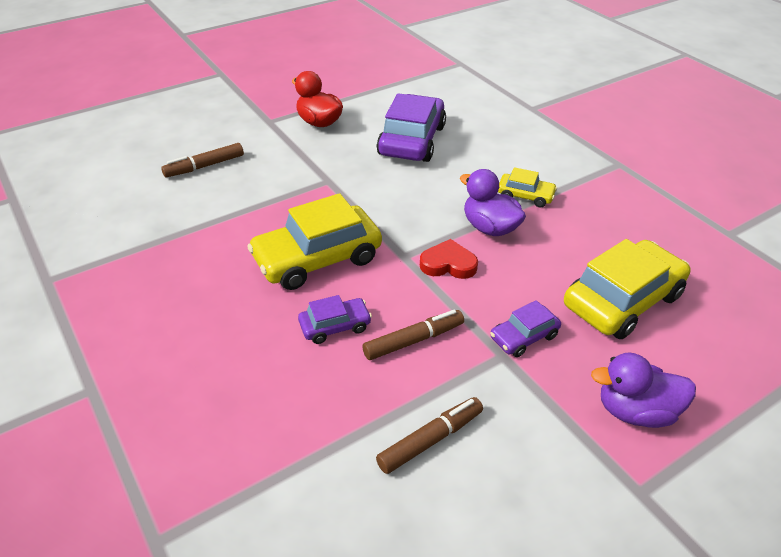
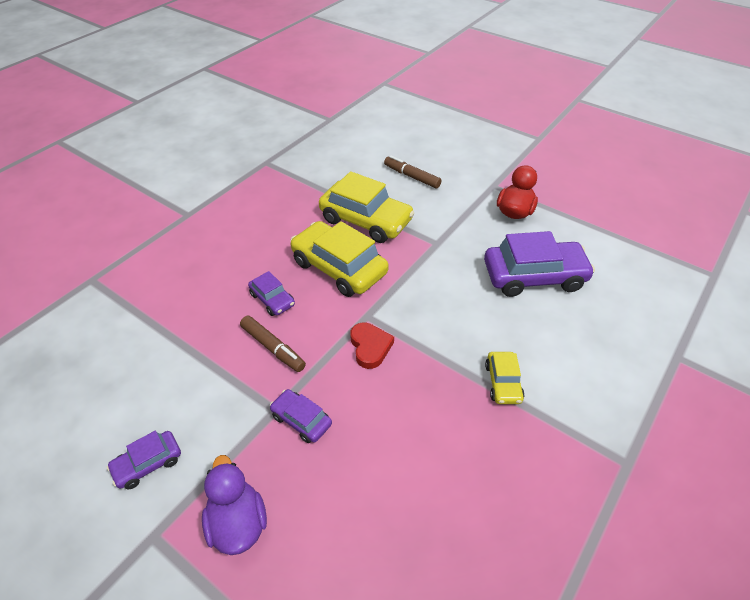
camera: 70 degrees right, 5 degrees up
brown marker [376,397,483,474] -> none
purple duck [460,169,526,236] -> none
yellow car [564,239,691,339] -> yellow car moved to [319,171,415,243]
none -> purple car [107,431,181,489]

